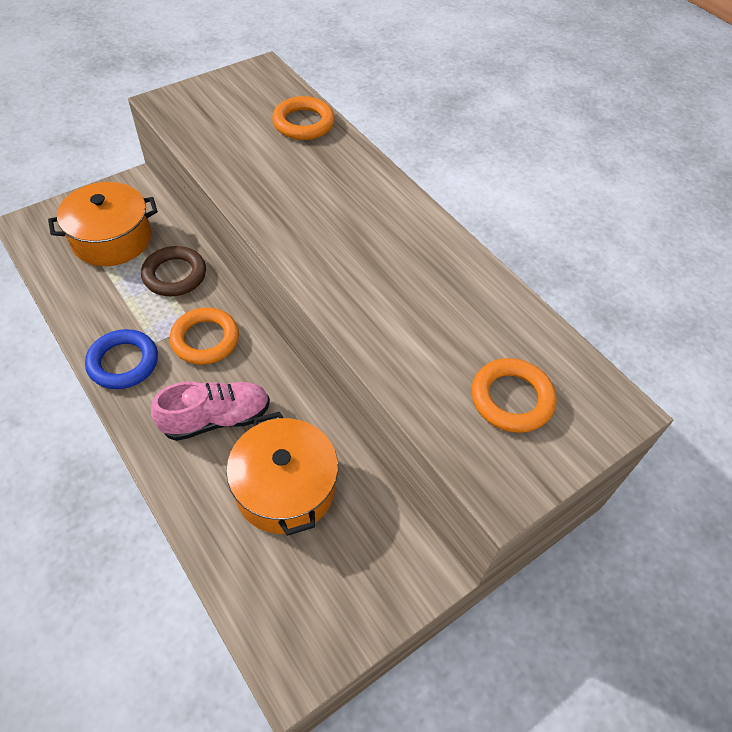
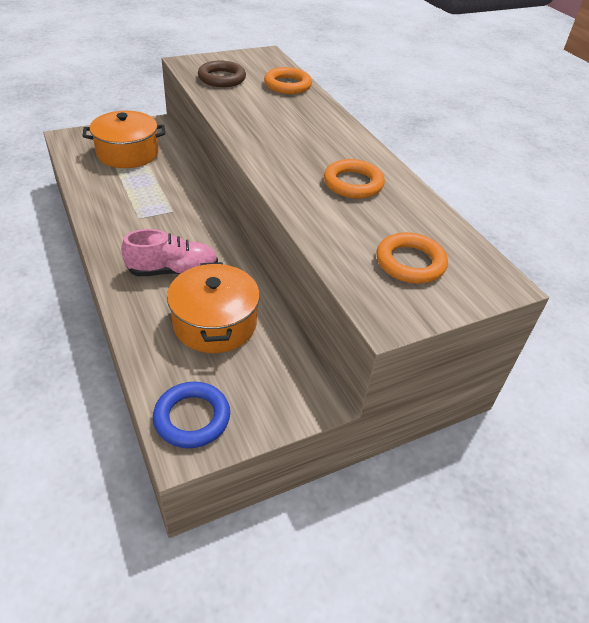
camera: 10 degrees right, 10 degrees down
blue ring [85,329,158,389] -> blue ring moved to [153,382,230,448]
brown ring [141,246,206,296] -> brown ring moved to [198,60,246,87]
orange ring [170,308,239,365] -> orange ring moved to [324,159,385,199]

